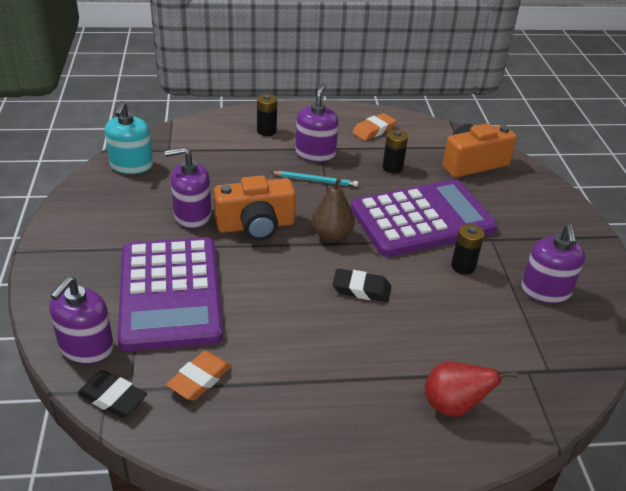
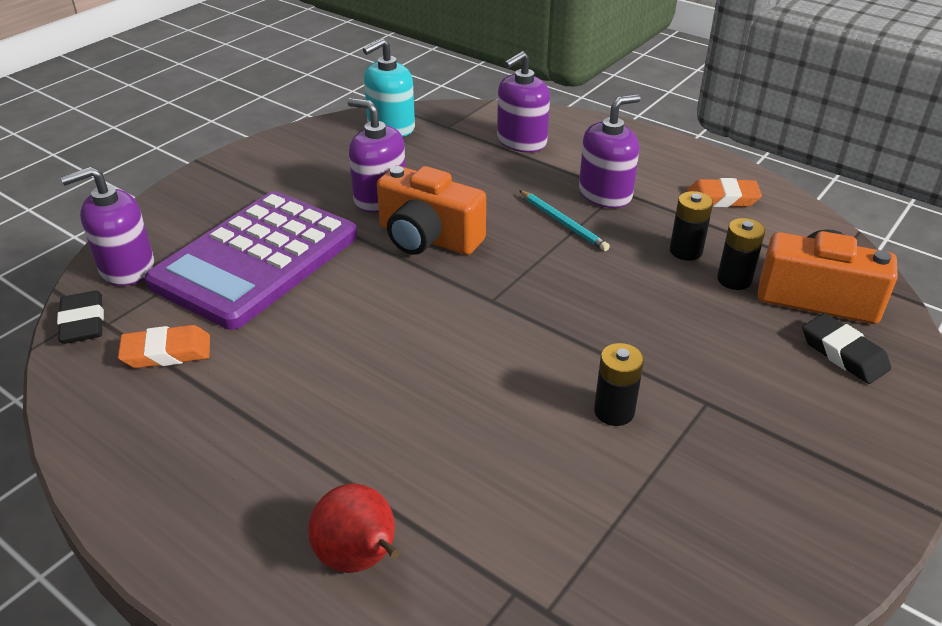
camera: 45 degrees right, 0 degrees up
black battery [257,94,277,136] -> black battery moved to [717,218,765,290]
brown pear [312,177,354,242] -> none
black eraser [332,269,391,302] -> black eraser moved to [802,313,891,384]
purple calculator [351,179,497,257] -> none
purple soap dispenser [521,224,585,303] -> purple soap dispenser moved to [497,51,550,152]

